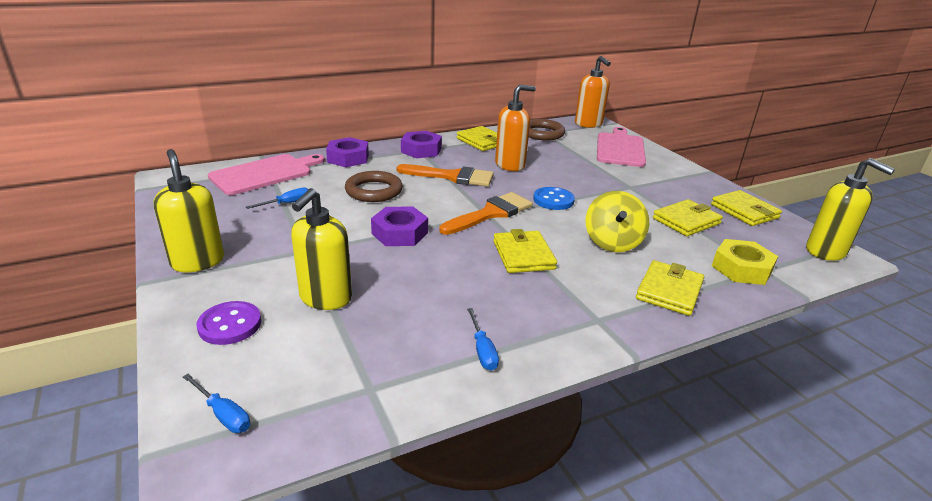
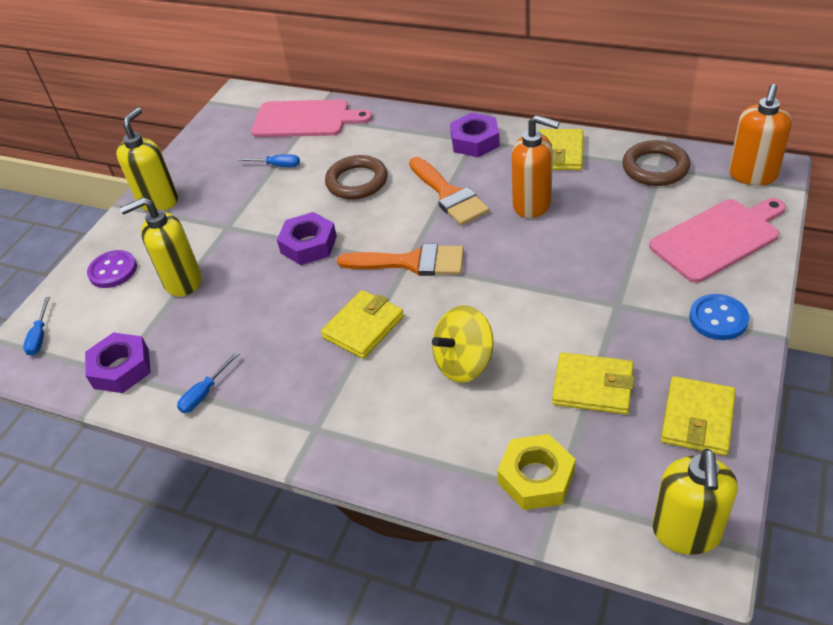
camera: 55 degrees right, 15 degrees up
purple nut [326,137,369,167] -> purple nut moved to [85,332,151,393]
blue button [533,187,575,210] -> blue button moved to [689,294,749,340]
yellow wallet [636,260,704,316] -> none

